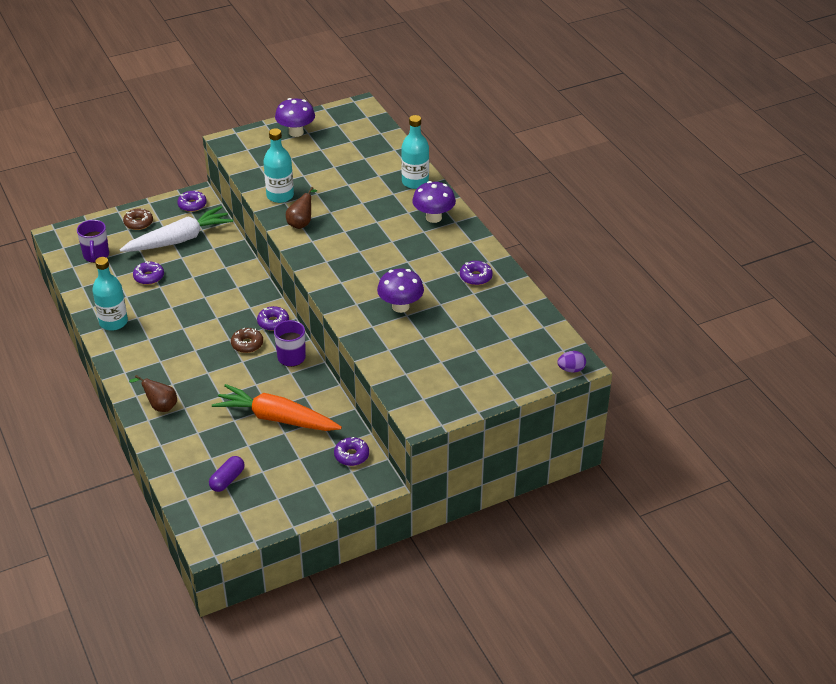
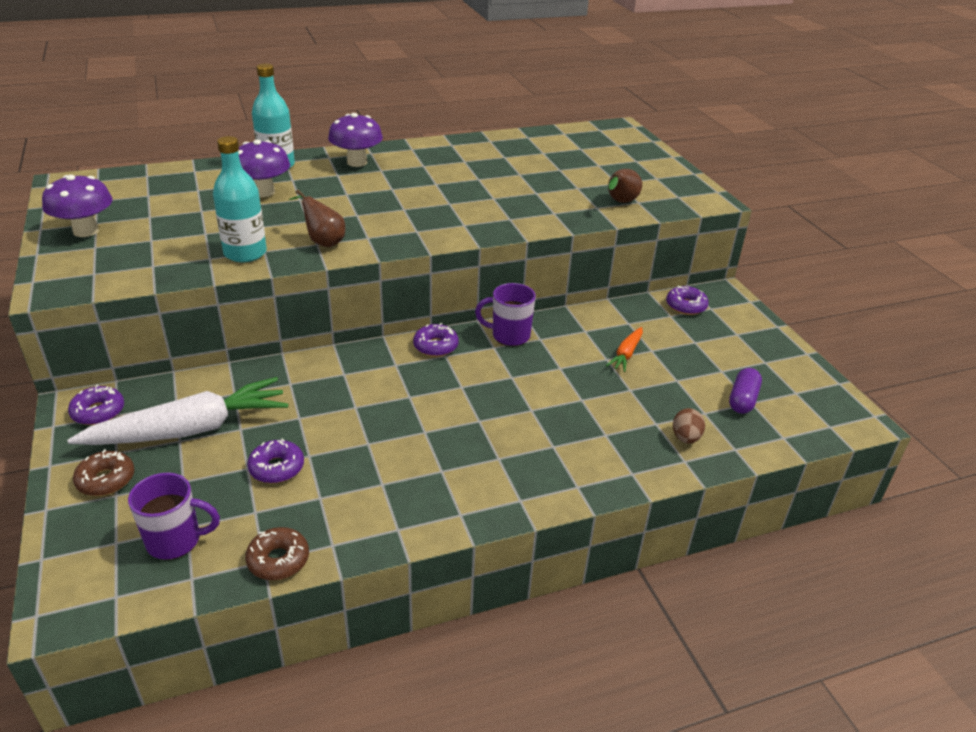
camera: 85 degrees left, 5 degrees down
turquoise bottle [92,257,128,331] -> none
white carrot [120,206,233,252] -> white carrot turned 90 degrees clockwise [67,377,288,445]
brown pear [129,375,177,412] -> brown pear moved to [608,169,642,203]
purple capsule [209,456,245,492] -> purple capsule turned 75 degrees clockwise [729,368,762,414]
orange carrot [212,384,342,431] -> orange carrot [606,327,643,372], size x0.45
brown donut [231,328,263,353] -> brown donut moved to [245,527,309,580]
purple mushroom [377,268,424,313] -> purple mushroom moved to [238,139,290,197]
purple donut [460,261,493,285] -> none
purple egg [557,351,586,373] -> none
none -> brown egg [673,408,705,444]

